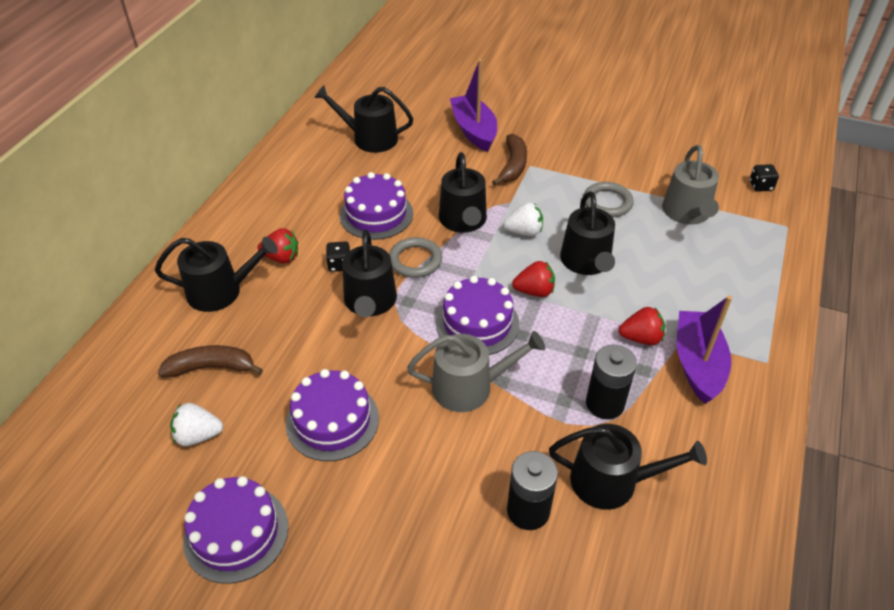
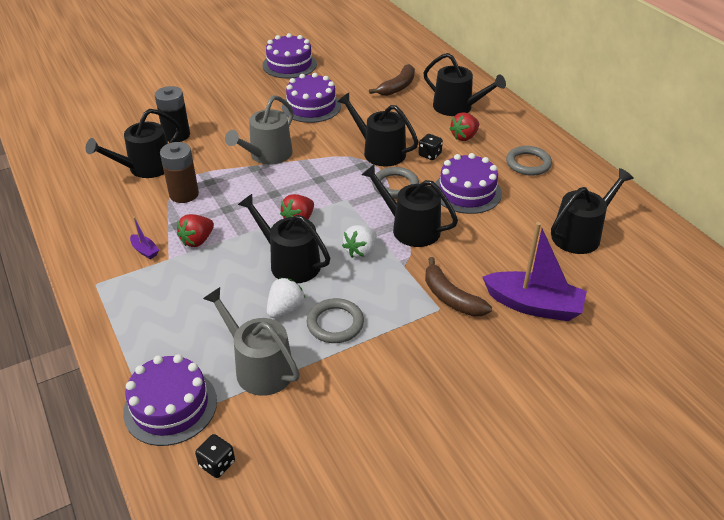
camera: 130 degrees right, 5 degrees down
black watering can [155,237,278,312] -> black watering can turned 90 degrees counterclockwise [423,53,506,116]
white strawberry [170,403,223,446] -> white strawberry moved to [267,278,306,318]
purple cake [436,276,519,355] -> purple cake moved to [123,354,217,446]
black battery [586,344,637,419] -> brown battery [160,142,199,203]
purple boat [677,296,732,404] -> purple boat [130,217,159,259], size x0.43
none -> grey ring [506,146,552,176]

